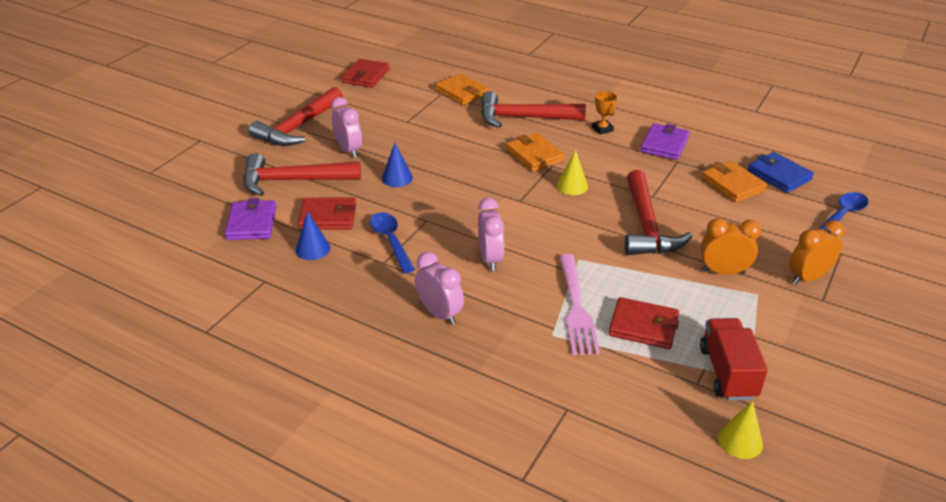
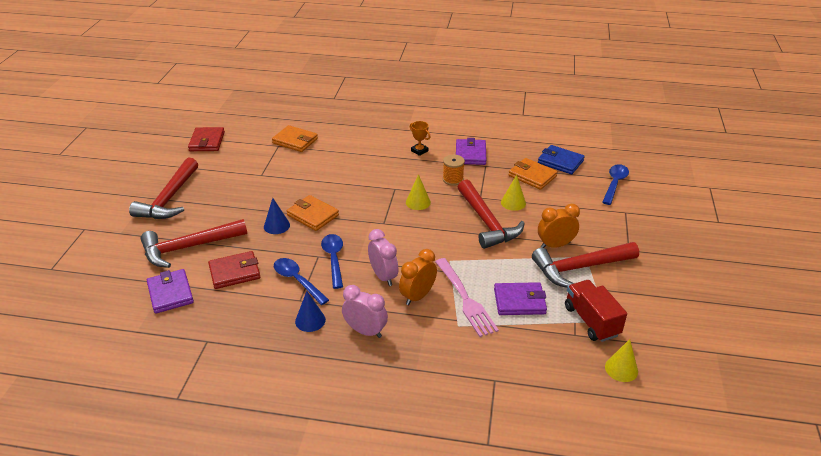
camera: 20 degrees left, 0 degrees up
blue cone [296,211,330,260] -> blue cone moved to [295,291,326,332]
pink clock [331,97,362,158] -> none
red hammer [481,91,586,128] -> red hammer moved to [532,242,639,288]
orange wallet [506,133,564,172] -> orange wallet moved to [287,195,339,231]
red wallet [609,297,679,349] -> purple wallet [494,282,547,315]
orange clock [789,220,845,285] -> orange clock moved to [399,249,437,305]
none -> blue spoon [321,234,343,289]
none -> orange spool [443,155,465,186]
none -> yellow cone [501,175,526,211]

